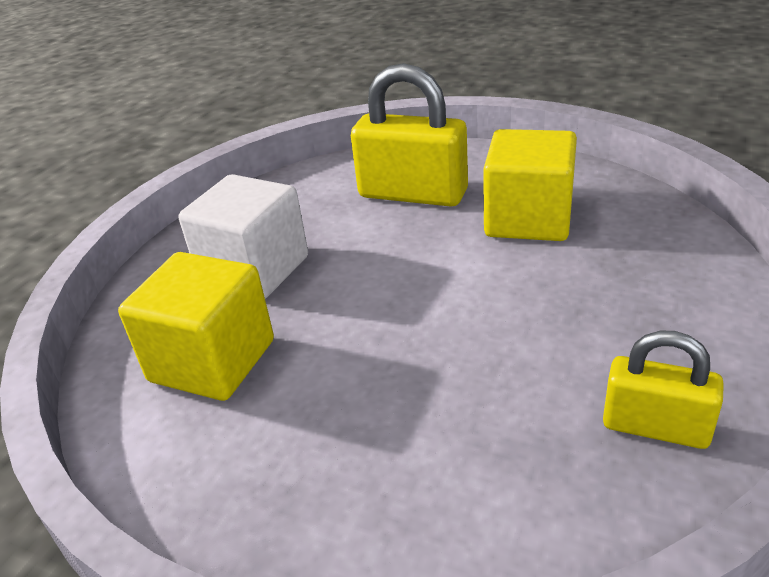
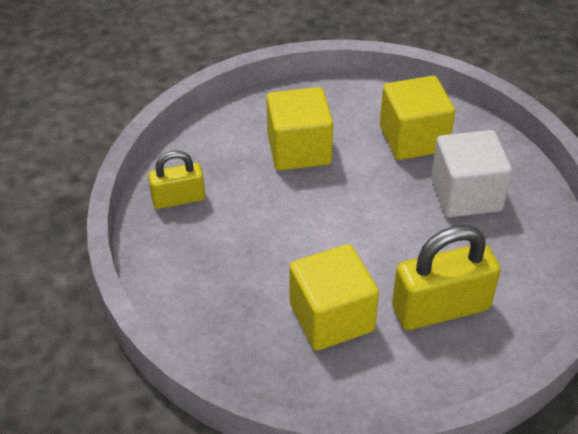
camera: 140 degrees right, 10 degrees up
none -> yellow cube [266,87,333,170]

